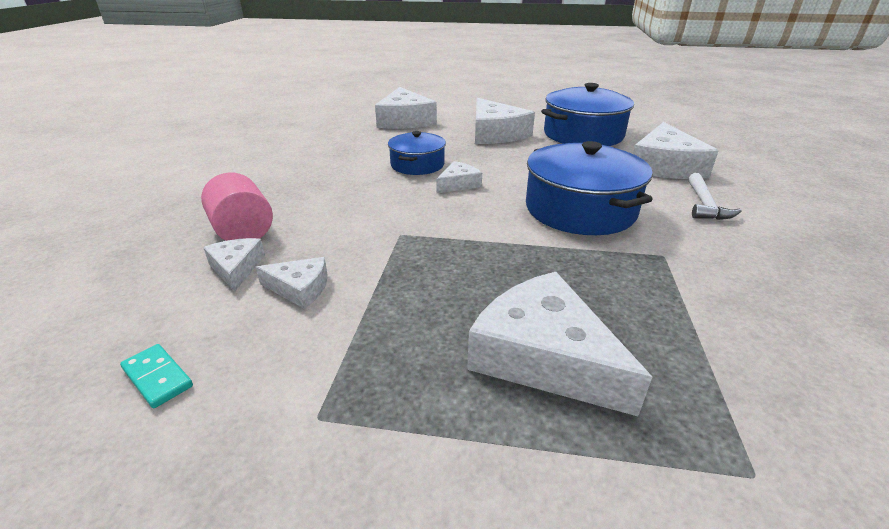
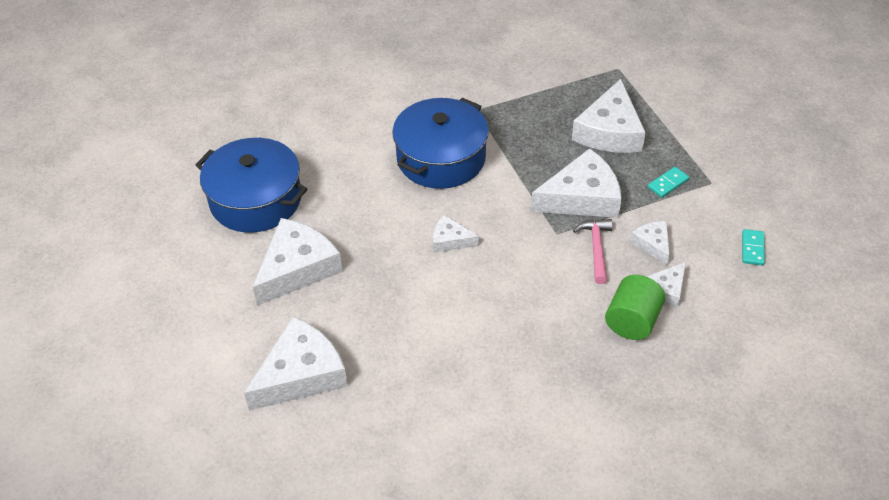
camera: 120 degrees left, 15 degrees up
pink cylinder [201,173,273,241] -> green cylinder [605,275,665,340]
blue pot [388,131,446,175] -> none
white cheese [633,122,719,179] -> white cheese moved to [531,148,622,218]
white hammer [688,173,742,220] -> none
none -> pink hammer [573,219,613,284]
none -> turquoise domino [648,167,689,198]

